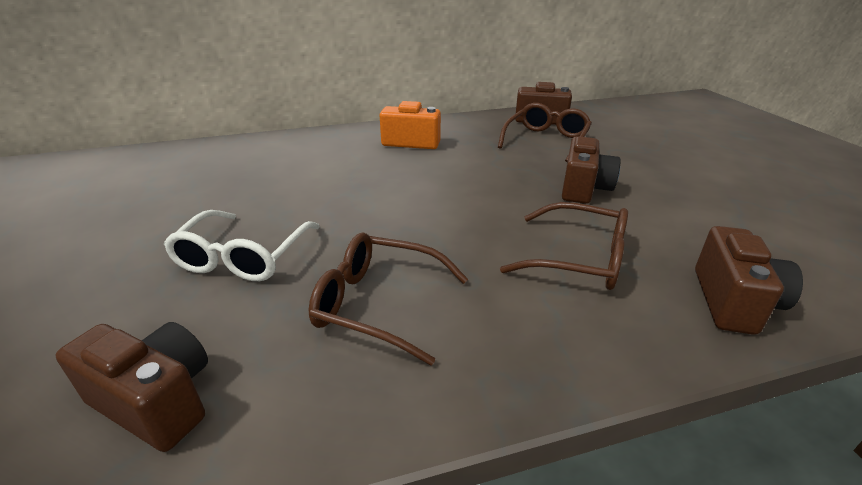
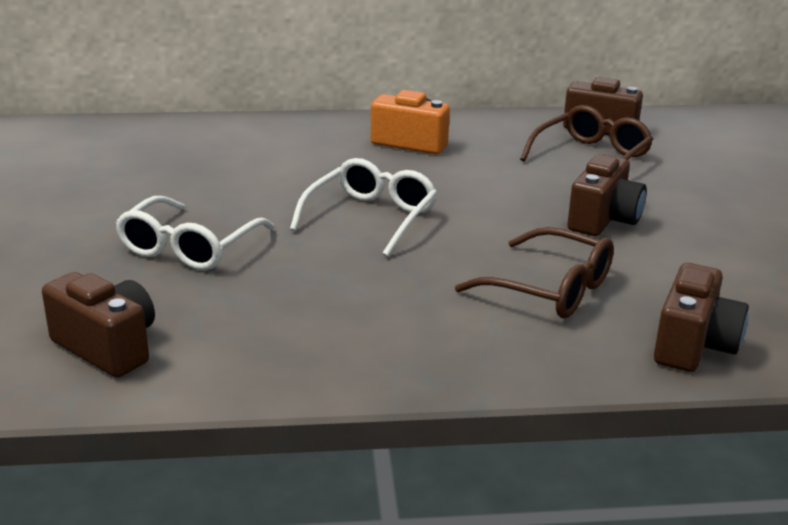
camera: 10 degrees right, 5 degrees down
brown glasses [309,232,468,365] -> none
none -> white glasses [290,158,437,257]

